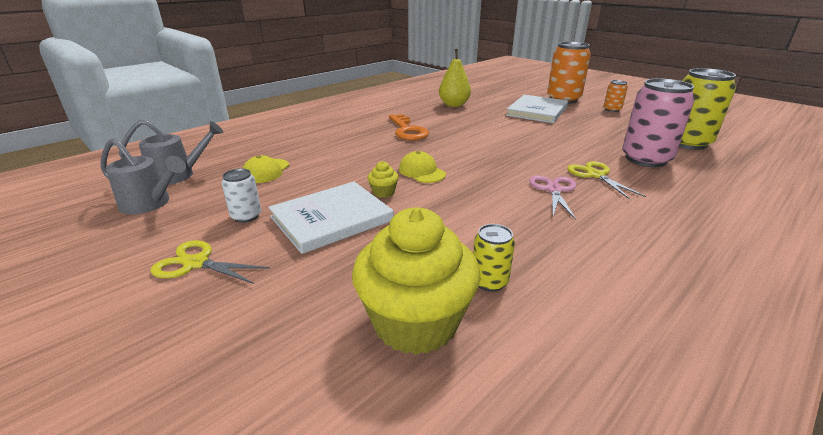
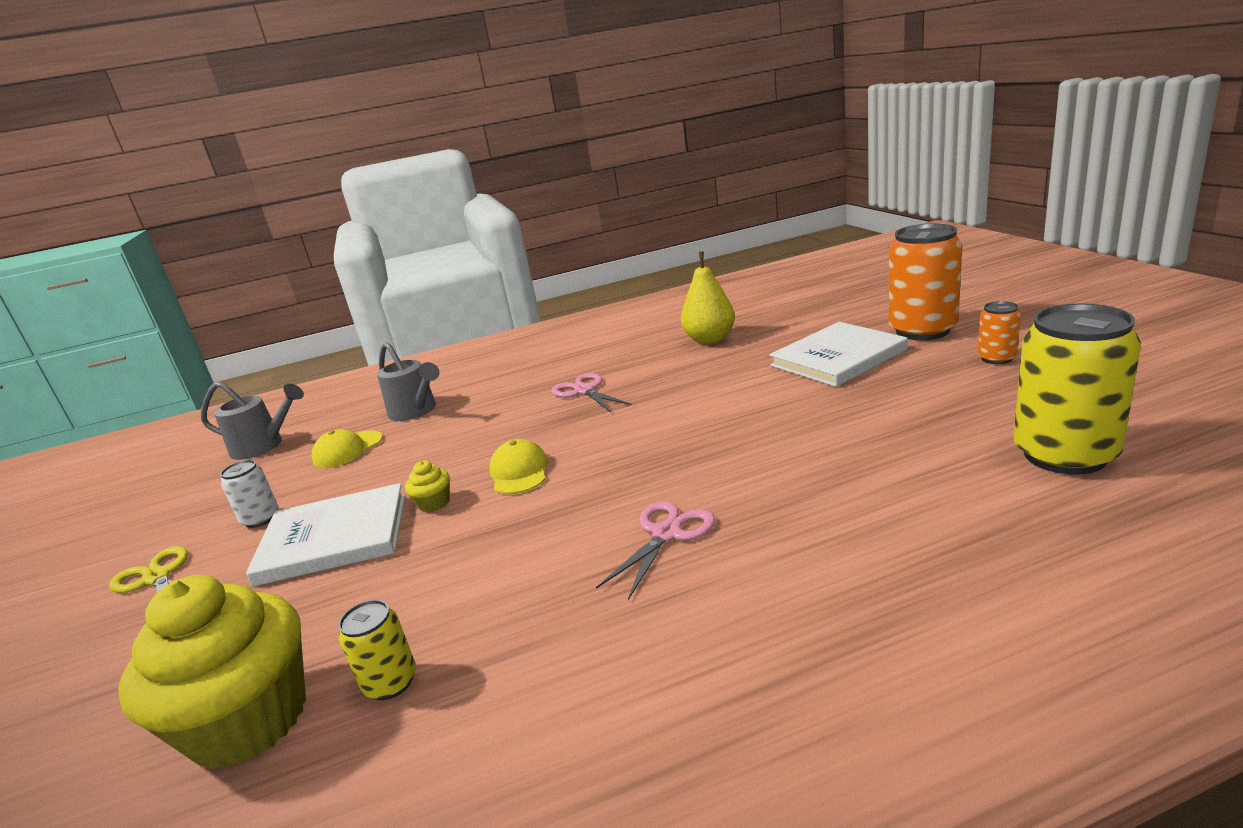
camera: 30 degrees right, 5 degrees down
grey watering can [101,138,186,214] -> grey watering can moved to [377,342,440,421]
orange key [389,114,429,140] -> pink scissors [551,373,632,413]
yellow scissors [567,161,646,200] -> none
pink can [622,78,695,167] -> none

